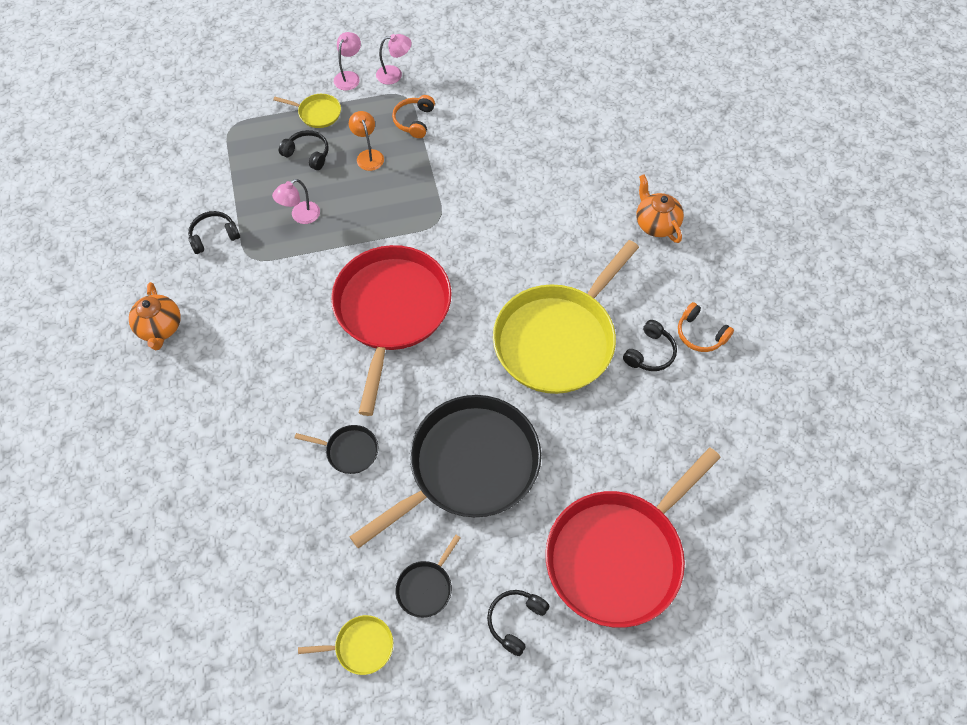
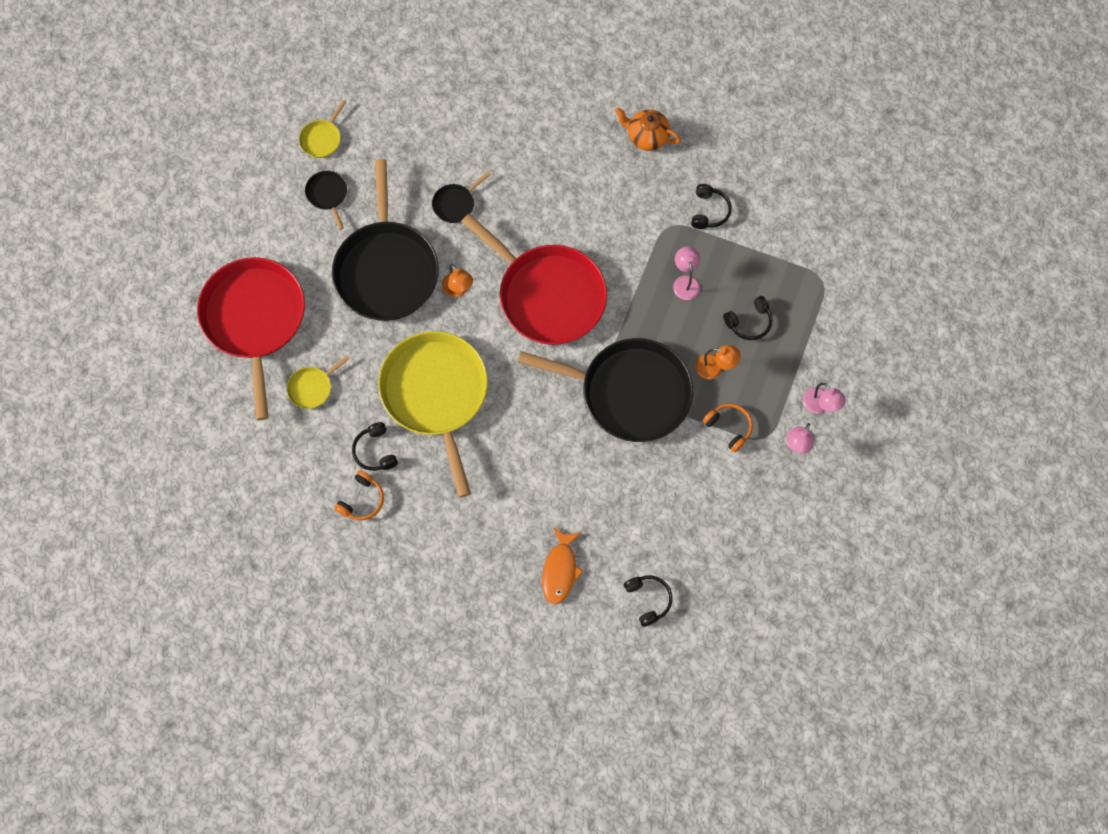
camera: 125 degrees right, 10 degrees up
yellow pan [273,94,341,128] -> yellow pan moved to [287,355,350,409]
black headphones [487,590,549,656] -> black headphones moved to [624,575,672,627]
orange teapot [636,175,684,243] -> none
orange headphones [678,302,734,352] -> orange headphones turned 135 degrees clockwise [334,470,384,521]
none -> orange lamp [442,264,473,297]
none -> black pan [518,338,693,442]
none -> orange fish [542,527,583,604]

